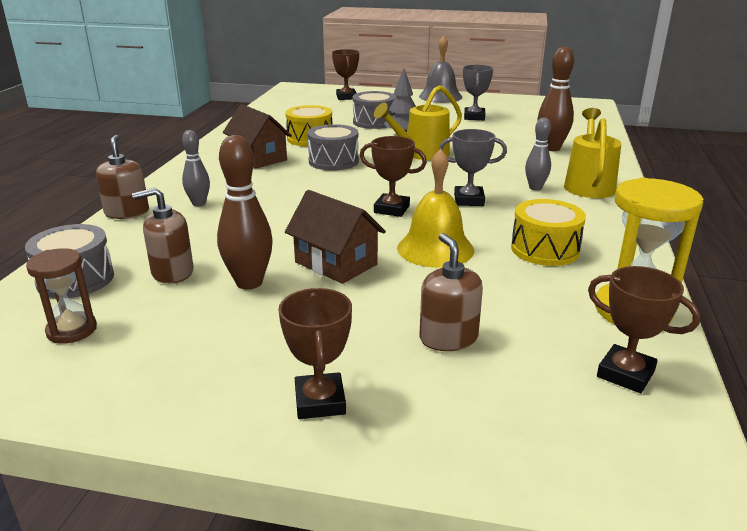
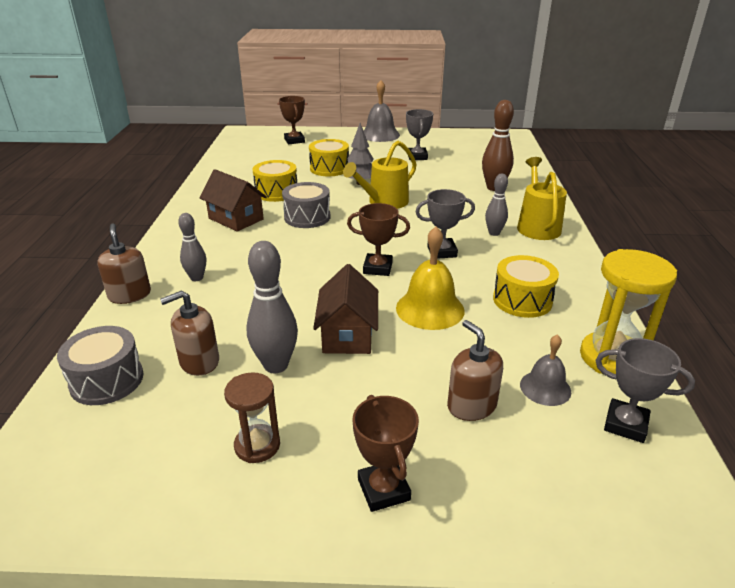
camera: 10 degrees left, 5 degrees up
brown hourglass [26,248,97,344] -> brown hourglass moved to [224,372,280,463]
brown bowling pin [217,135,273,290] -> grey bowling pin [246,241,298,374]
brown house [285,190,386,284] -> brown house turned 60 degrees clockwise [313,264,378,354]
grey drum [353,91,396,129] -> yellow drum [309,139,349,176]
brown trophy [588,266,700,393] -> grey trophy [595,338,695,443]
none -> grey bell [520,334,571,406]

